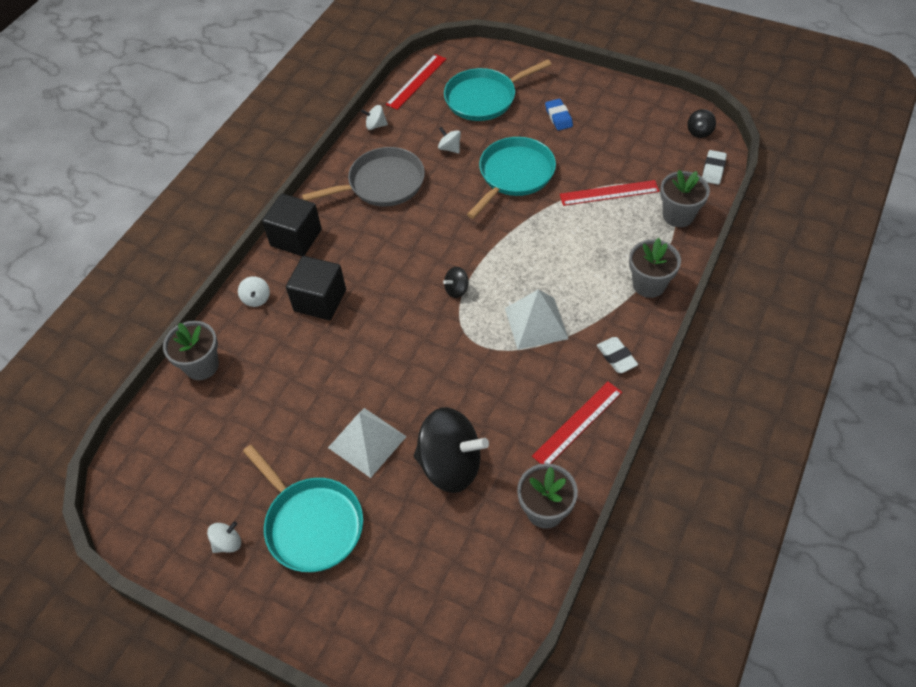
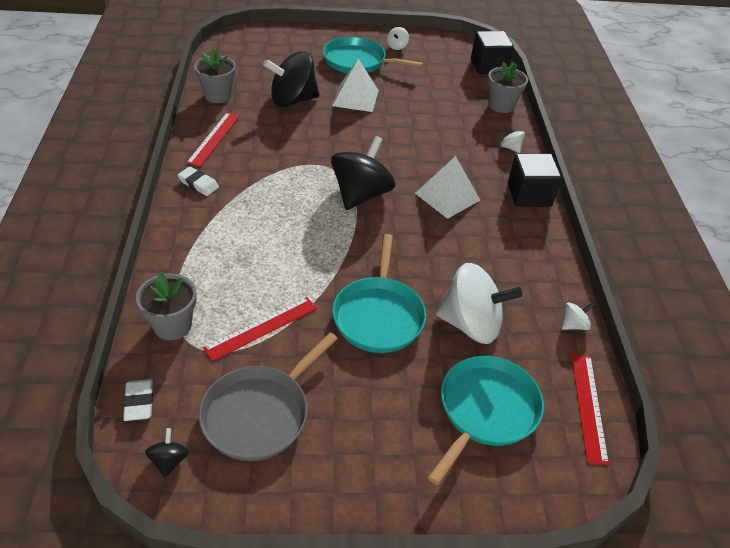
camera: 145 degrees right, 10 degrees down
black cube [286,256,346,320] -> black cube moved to [471,31,514,75]
grey pan [302,147,425,207] -> grey pan moved to [199,332,338,461]
white spinning top [438,127,461,153] -> white spinning top [436,263,522,344], size x2.35
black spinning top [443,267,469,298] -> black spinning top [331,136,396,210], size x2.35
white pyramid [505,289,568,350] -> white pyramid moved to [415,156,480,219]
blue eraser [545,99,573,131] -> none
grey flower pot [629,238,681,298] -> none

